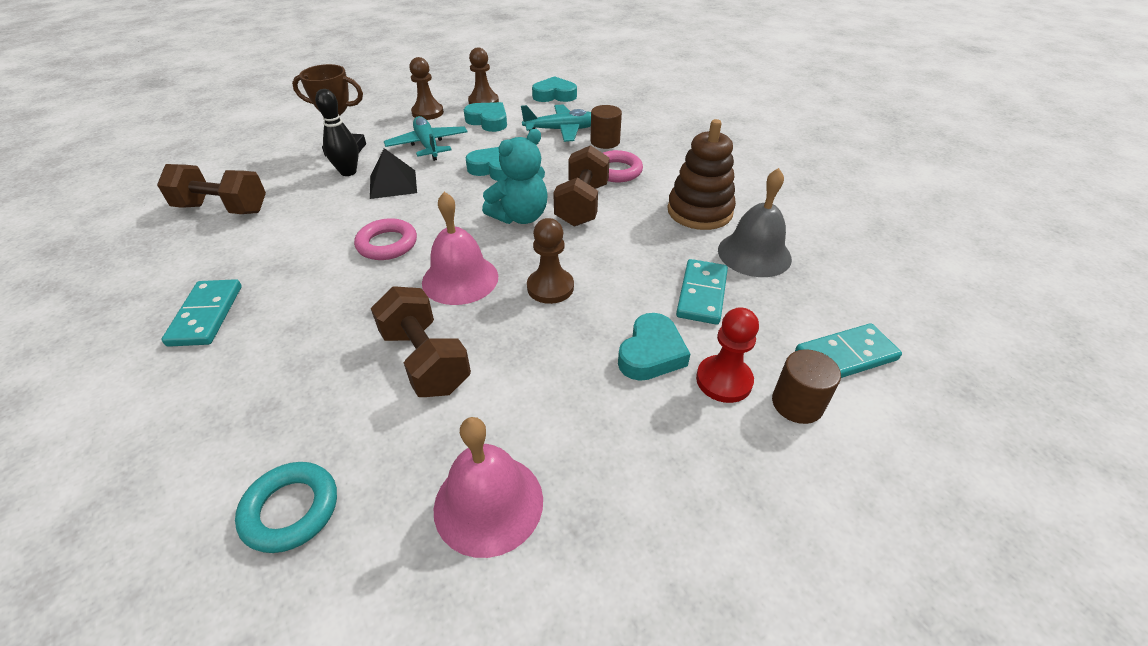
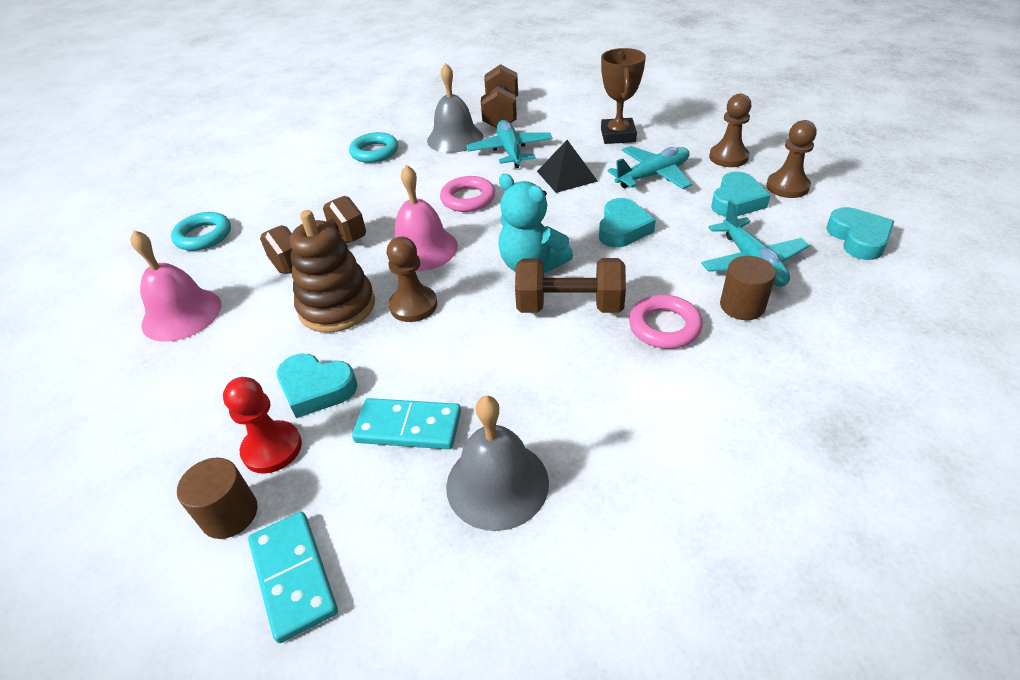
camera: 85 degrees right, 0 degrees up
turquoise domino [161,279,242,347] -> turquoise ring [349,132,398,163]
black bowling pin [315,89,359,176] -> none
brown stacking toy [667,119,736,230] -> brown stacking toy moved to [290,210,375,333]
none -> grey bell [427,63,483,153]
none -> turquoise plane [466,120,553,168]

